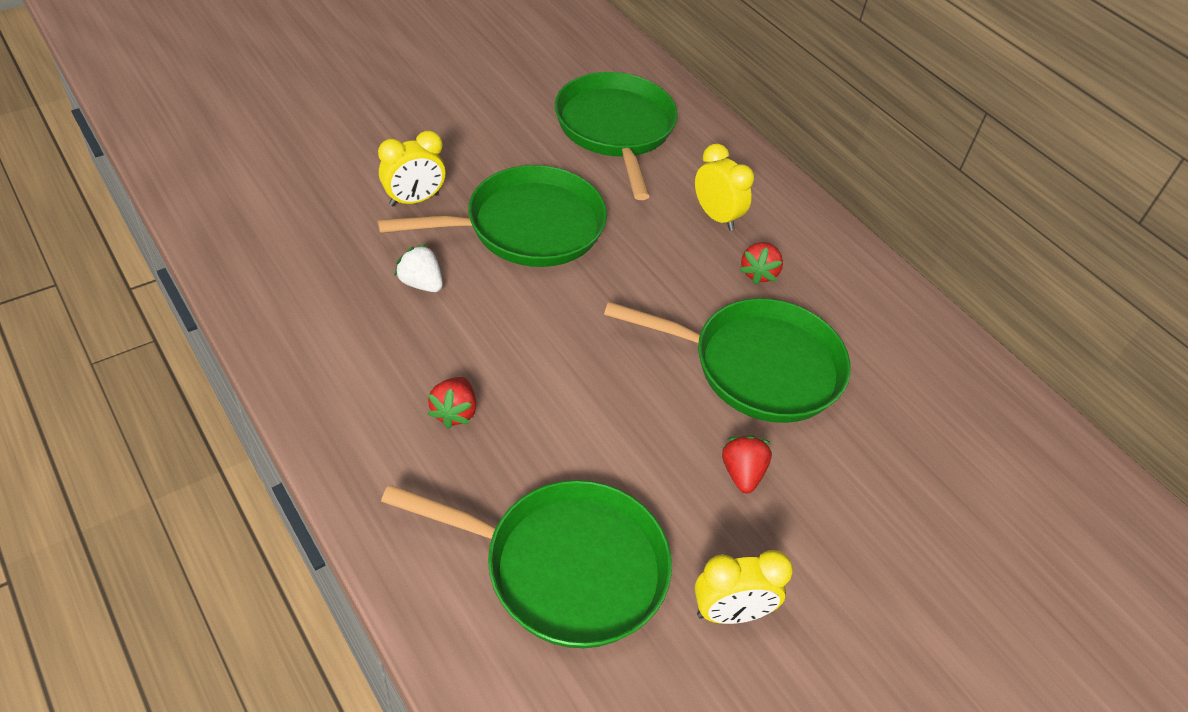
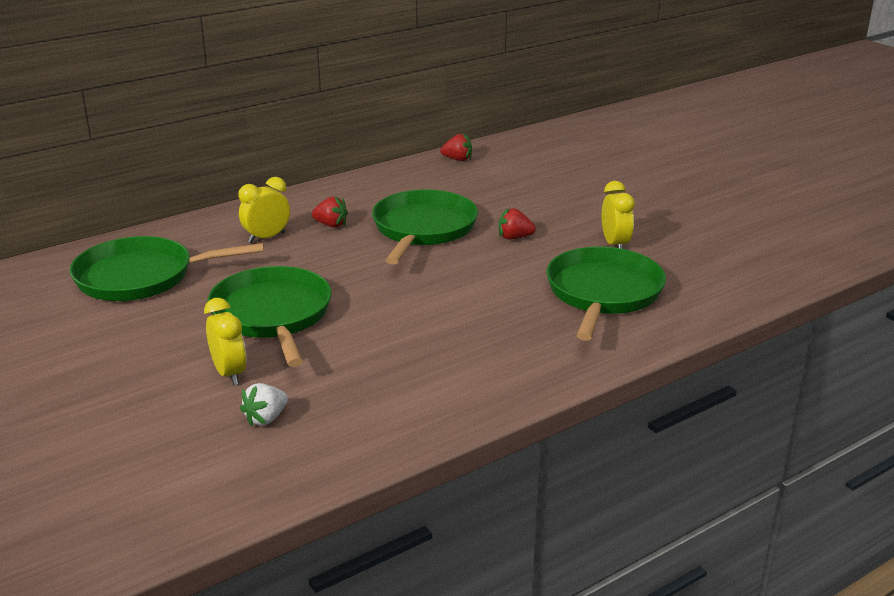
camera: 85 degrees left, 20 degrees down
white strawberry [394,244,443,292] -> white strawberry moved to [240,383,288,426]
red strawberry [428,377,476,429] -> red strawberry moved to [440,133,472,161]

